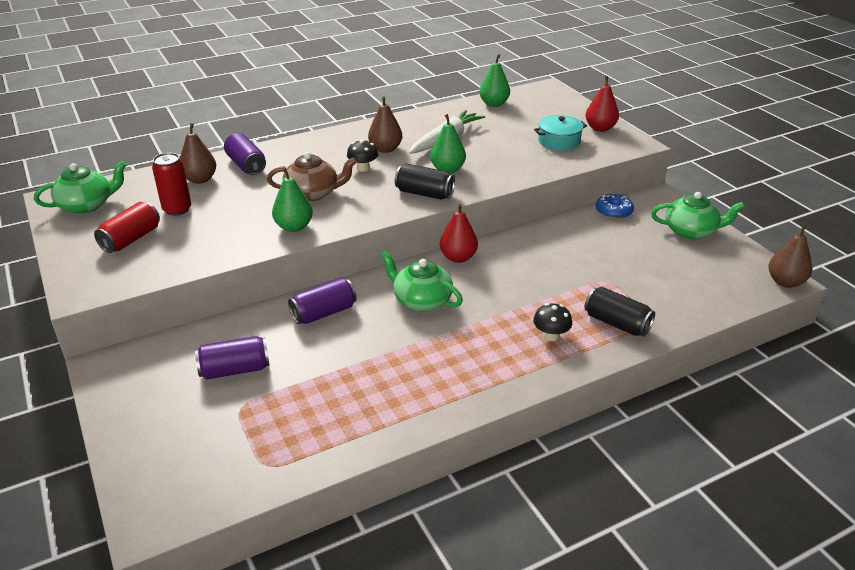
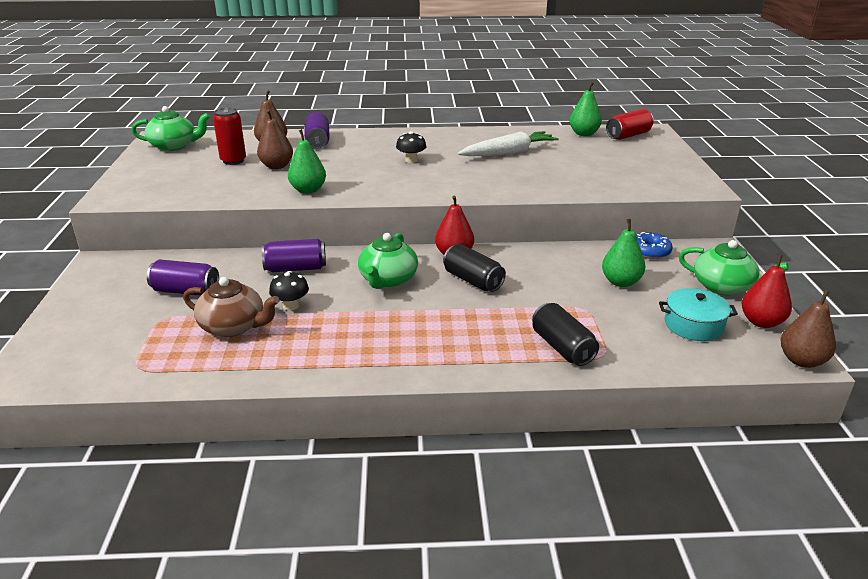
camera: 25 degrees right, 5 degrees down
red can [94,202,160,253] -> red can moved to [606,109,654,140]
brown teapot [267,152,357,201] -> brown teapot moved to [183,277,279,337]
brown pear [368,96,402,153] -> brown pear moved to [257,110,293,169]
green teapot [380,251,463,312] -> green teapot turned 135 degrees counterclockwise [358,233,418,289]
black can [395,164,455,200] -> black can moved to [443,244,506,292]
green pear [430,114,466,173] -> green pear moved to [602,219,645,287]
black mushroom [533,303,572,341] -> black mushroom moved to [269,271,309,311]
turquoise pot [534,115,587,151] -> turquoise pot moved to [659,288,738,341]
red pear [586,76,619,132] -> red pear moved to [742,255,792,328]

